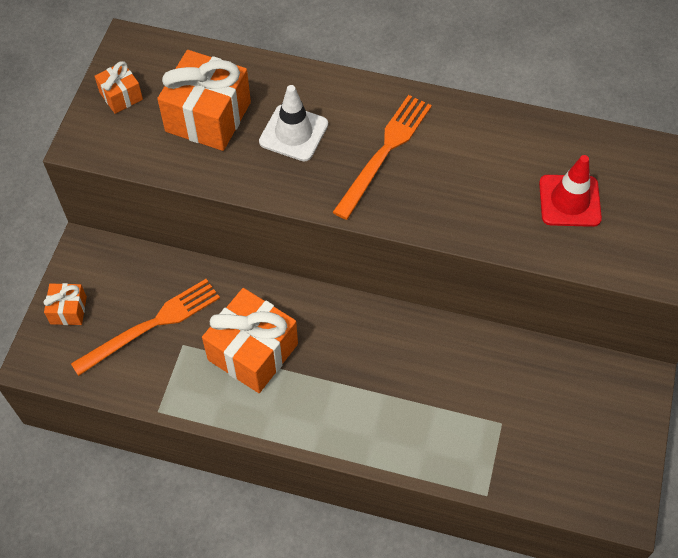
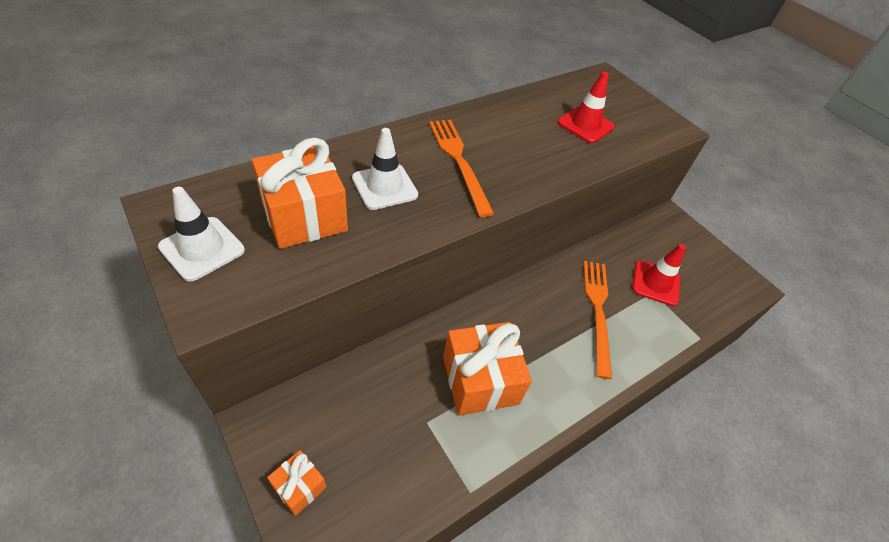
camera: 55 degrees left, 10 degrees down
orange fork [71,279,220,376] -> orange fork moved to [583,261,612,379]
orange gift [95,61,143,114] -> white traffic cone [158,187,245,282]
none -> red traffic cone [632,244,686,306]

